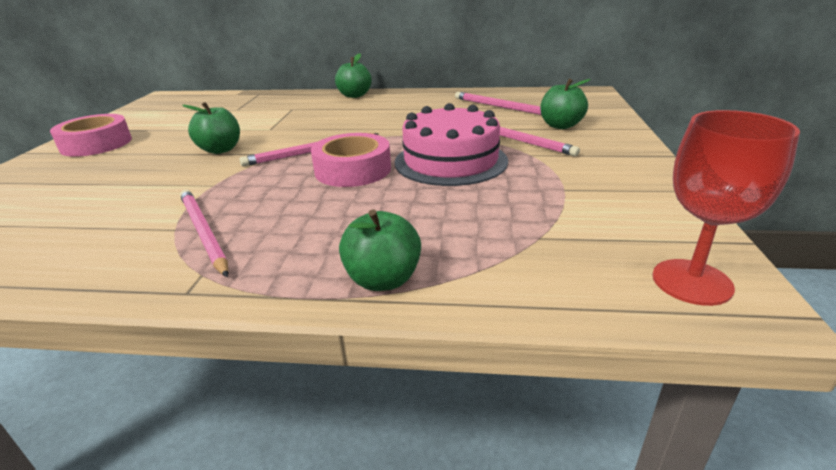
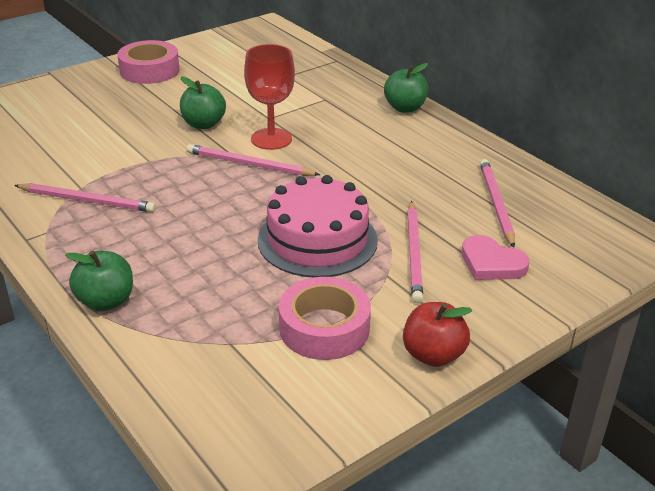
camera: 45 degrees right, 5 degrees up
pink pencil [180,190,228,277] -> pink pencil turned 90 degrees clockwise [14,183,156,212]
pink tape [311,133,391,187] -> pink tape moved to [279,277,371,360]
green apple [540,78,591,129] -> pink heart [462,235,530,280]
red goblet [652,110,800,306] -> red goblet moved to [244,44,295,150]
none -> red apple [403,302,472,367]

